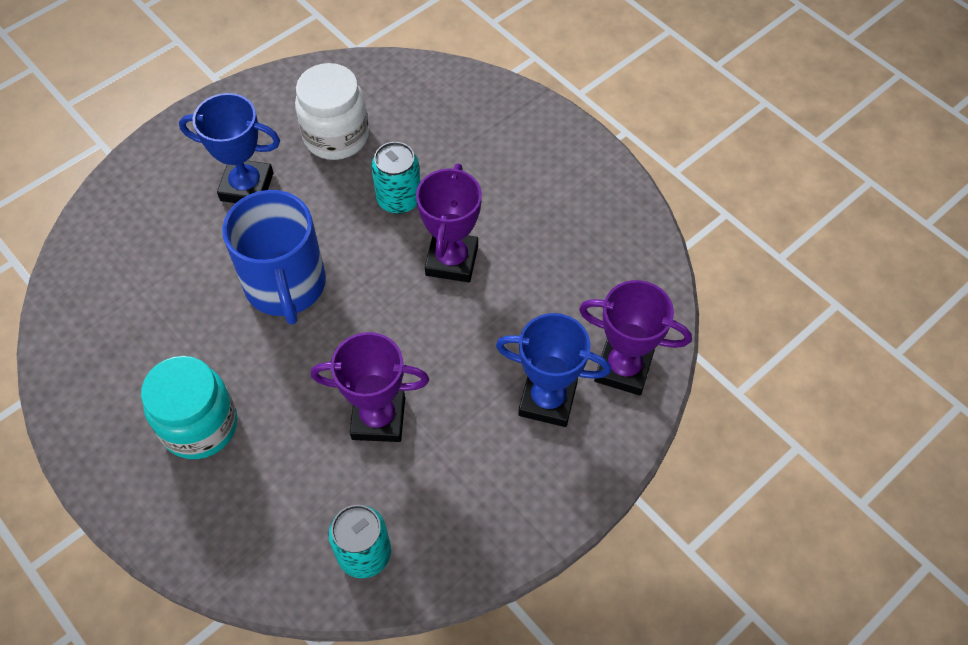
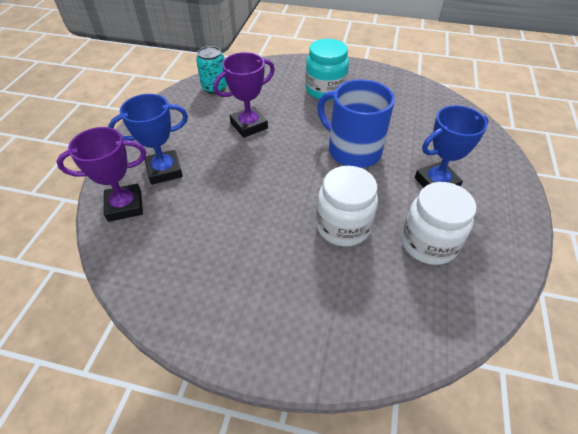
camera: 145 degrees right, 10 degrees down
turquoise can [371,142,420,214] -> white jar [316,166,378,247]
purple trophy [416,163,482,282] -> none

